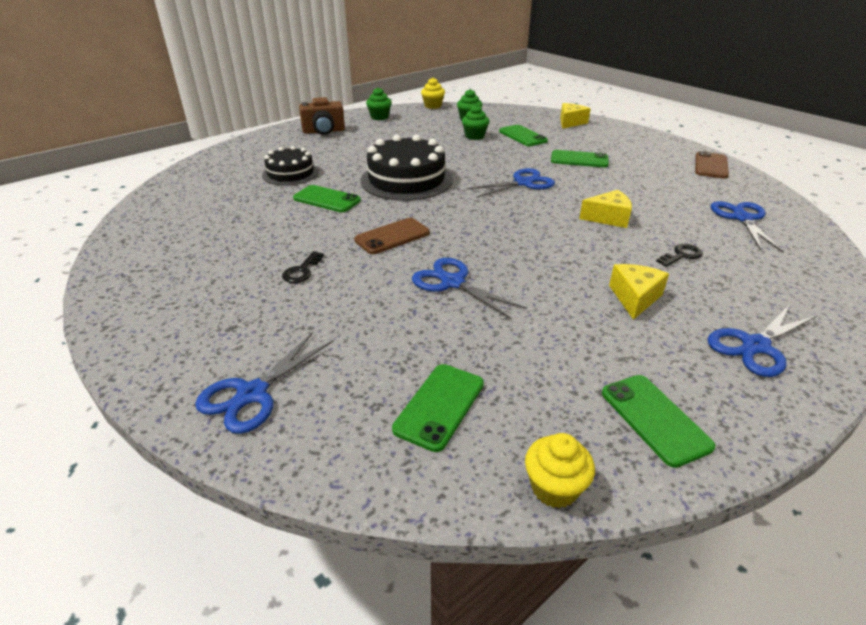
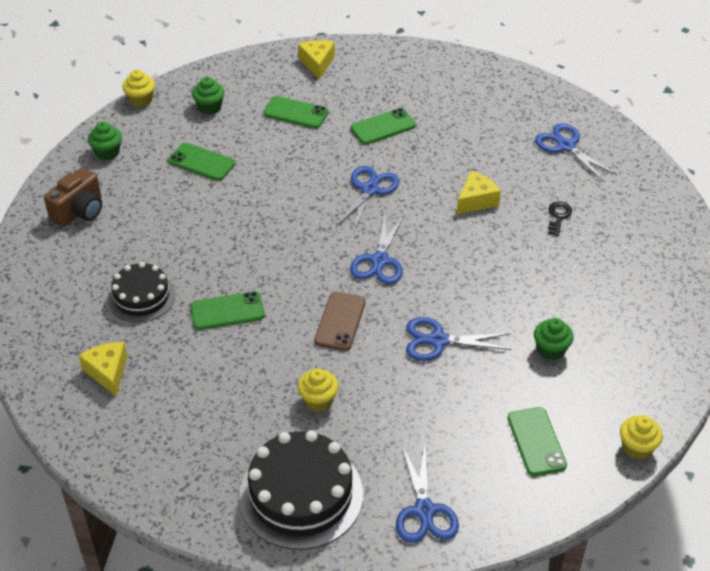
camera: 40 degrees left, 10 degrees up
black key [282,251,324,283] -> yellow cupcake [298,368,339,412]
black cake [360,135,453,201] -> black cake moved to [239,430,363,550]
green cupcake [462,105,489,140] -> green cupcake moved to [534,318,574,360]
green phone [602,375,715,468] -> green phone moved to [168,143,235,181]
yellow cheese [609,264,669,320] -> yellow cheese moved to [79,342,127,396]
brown phone [695,151,729,179] -> none
blue scissors [707,304,817,377] -> blue scissors moved to [350,213,404,284]

